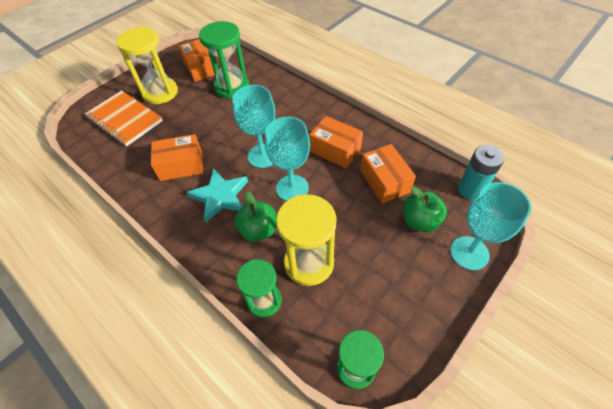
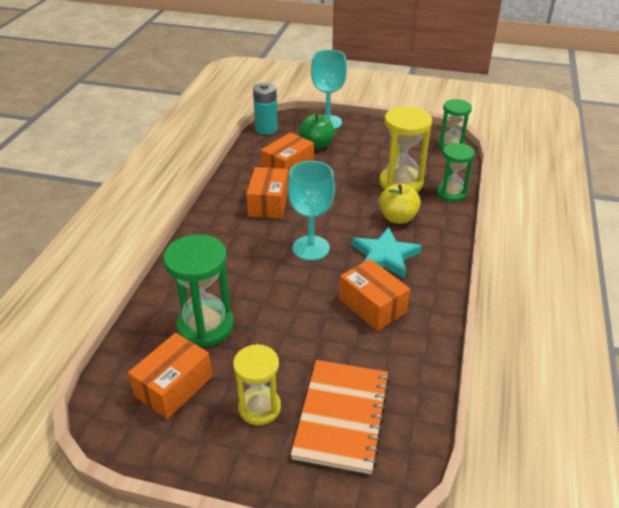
camera: 120 degrees left, 15 degrees down
yellow hourglass [116,27,178,104] -> yellow hourglass [233,344,281,425], size x0.66
green apple [235,191,277,242] -> yellow apple [379,183,421,224]
turquoise goblet [265,117,310,201] -> none

